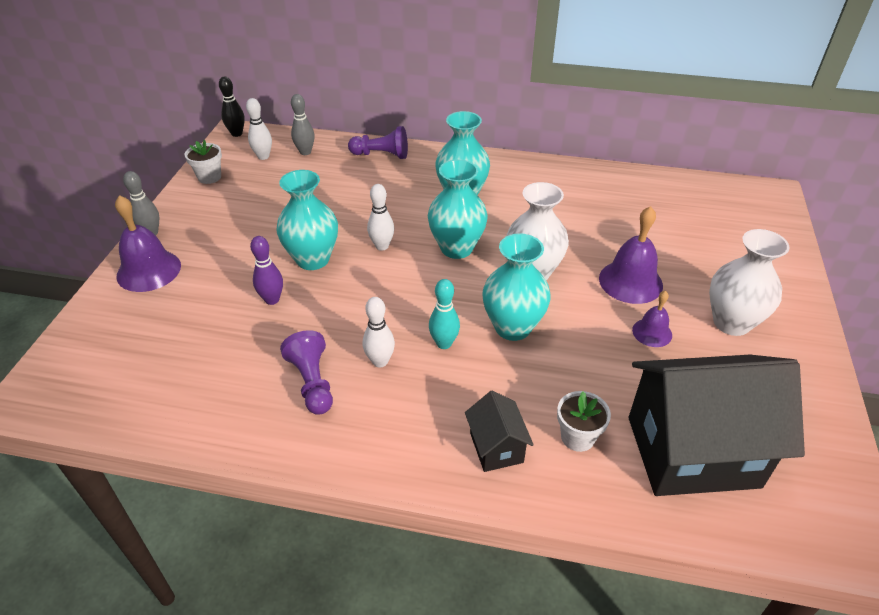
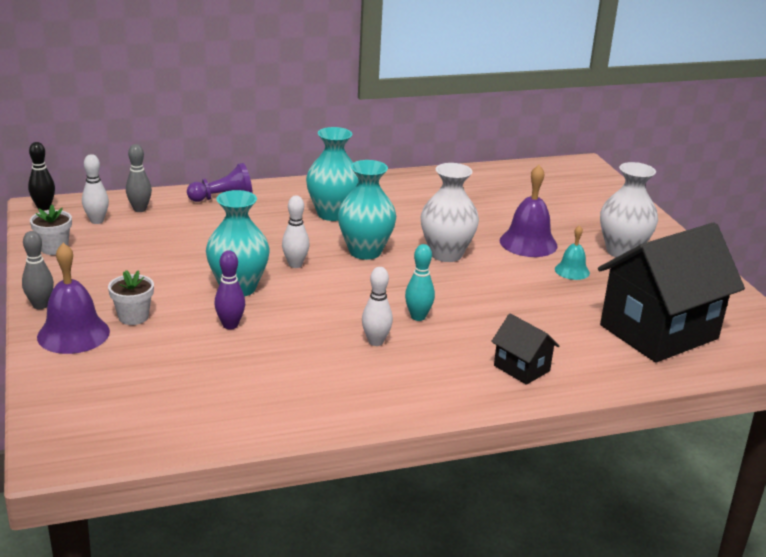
camera: 30 degrees left, 15 degrees down
purple pawn [280,330,333,414] -> none
turquoise vase [482,233,551,341] -> none
white flower pot [557,391,611,452] -> white flower pot moved to [108,270,154,325]
purple bell [632,291,672,347] -> turquoise bell [555,225,590,280]

